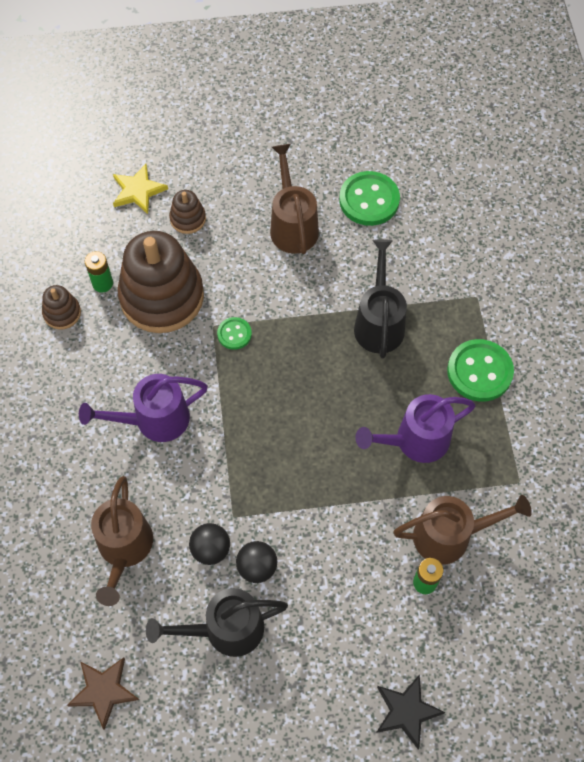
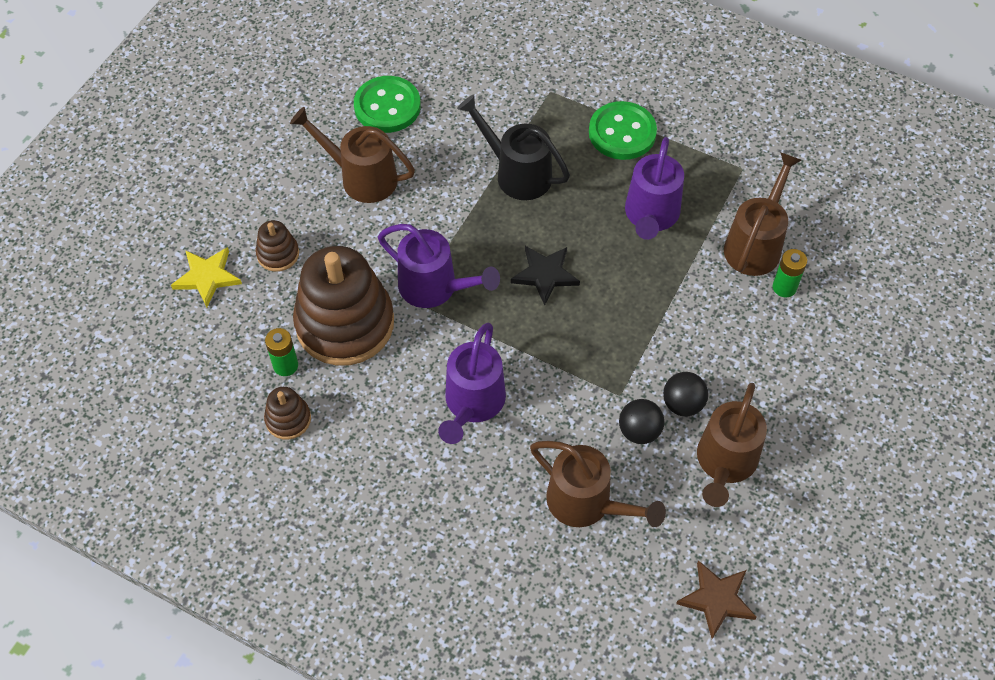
camera: 55 degrees left, 5 degrees down
black watering can [146,588,288,657] -> brown watering can [697,383,767,507]
green button [217,317,252,350] -> purple watering can [378,224,500,308]
black star [376,674,445,750] -> black star moved to [511,246,580,306]

